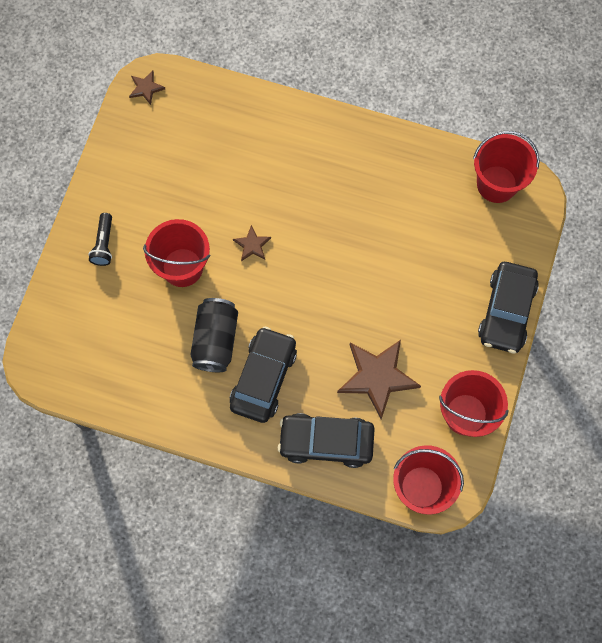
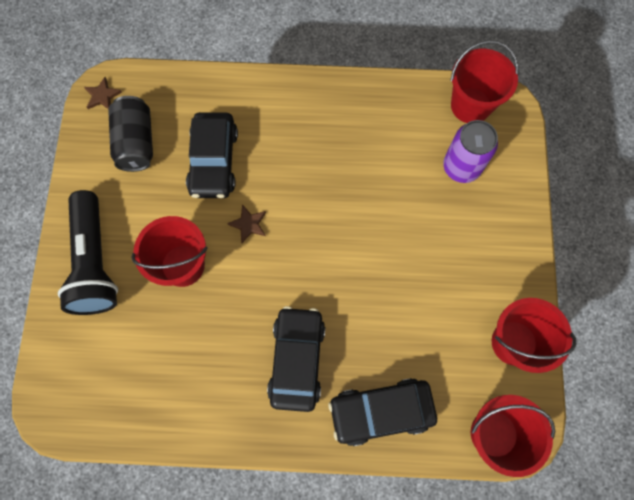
camera: 15 degrees left, 0 degrees up
black flashlight [89,213,112,266] -> black flashlight [58,190,118,315], size x2.16
black can [191,298,238,372] -> black can moved to [108,96,153,172]
brown star [337,340,421,419] -> none
black car [478,262,539,353] -> black car moved to [186,112,238,198]
none -> purple can [443,120,498,183]

